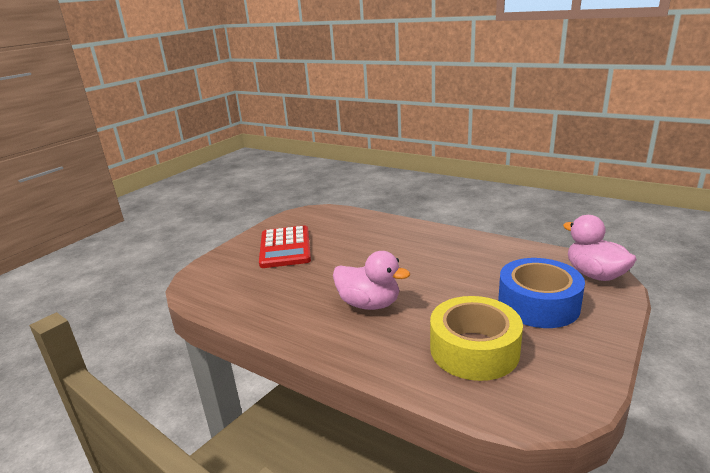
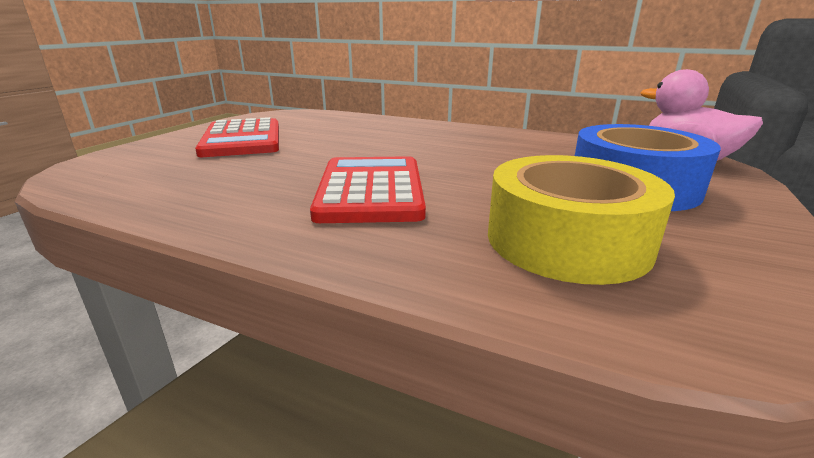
camera: 10 degrees left, 0 degrees up
pink duck [333,251,410,310] -> red calculator [310,156,426,223]

